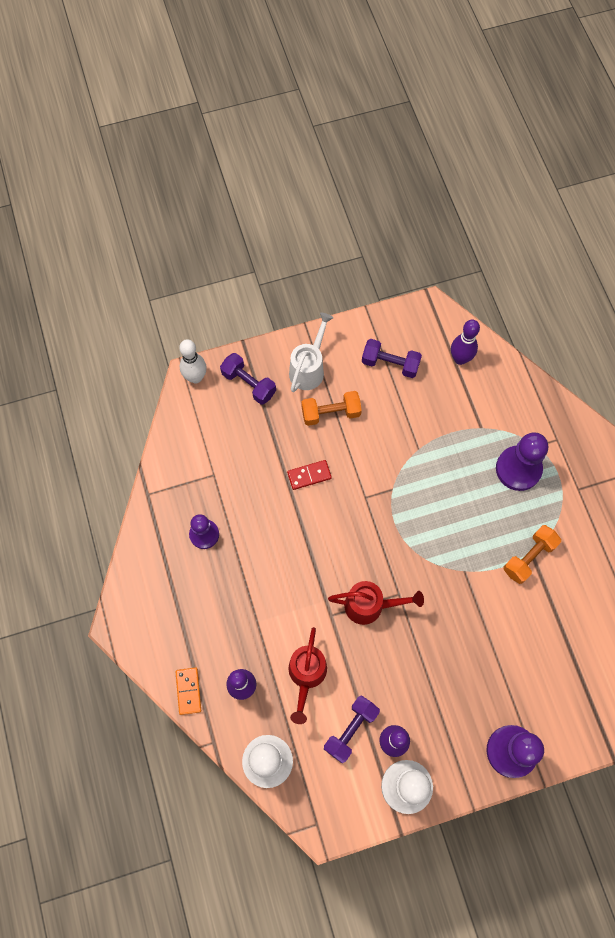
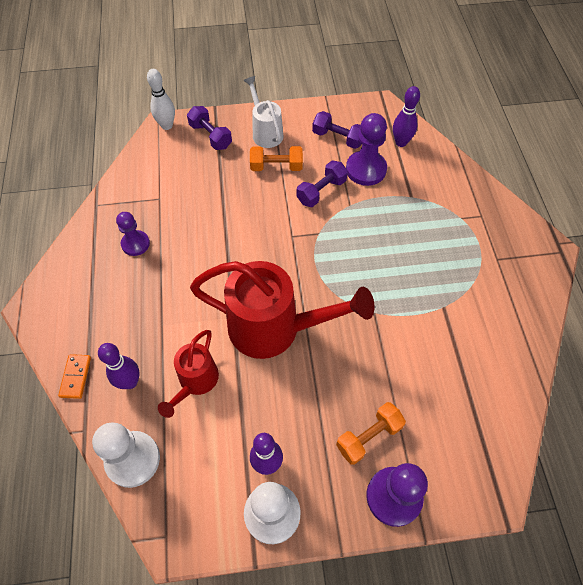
camera: 10 degrees right, 10 degrees down
red domino [287,460,332,490] -> none
white watering can [289,312,334,392] -> white watering can turned 60 degrees counterclockwise [243,76,284,148]
purple dumbbell [324,695,380,763] -> purple dumbbell moved to [296,161,348,207]
red watering can [328,581,424,625] -> red watering can [190,261,375,359], size x1.85
purple pawn [496,432,548,491] -> purple pawn moved to [346,113,387,186]
orange dumbbell [503,525,561,584] -> orange dumbbell moved to [336,402,406,465]

